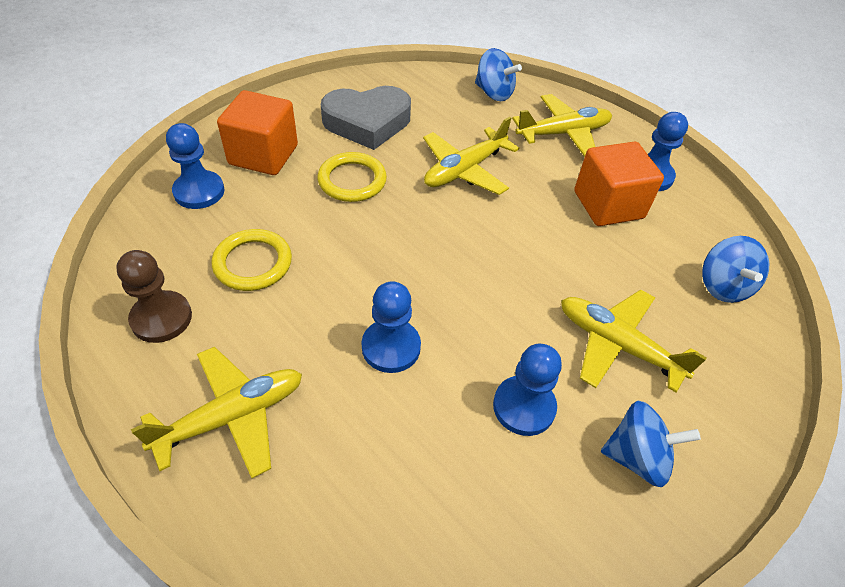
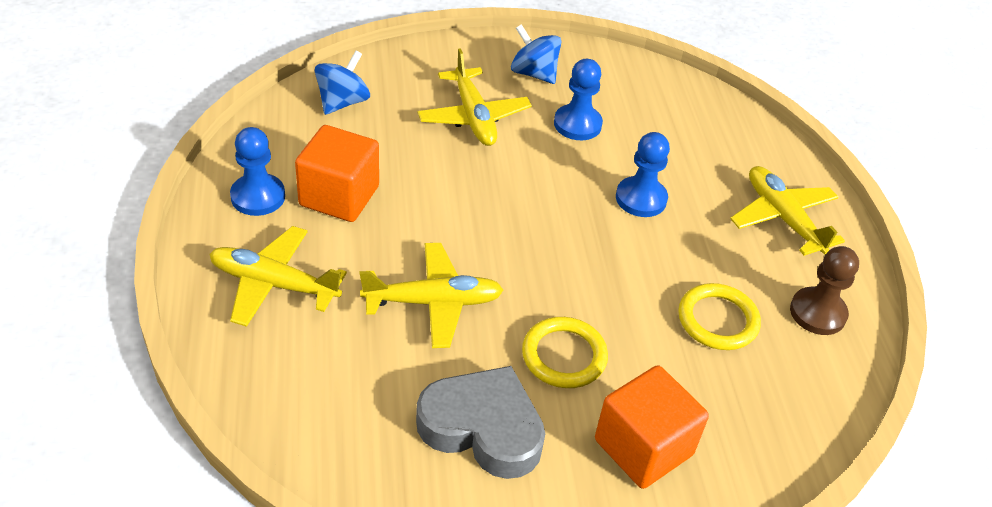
camera: 145 degrees left, 5 degrees down
yellow plane [131,347,302,478] -> yellow plane turned 60 degrees clockwise [730,166,845,256]
blue pawn [166,123,224,209] -> none
blue spinning top [475,48,522,101] -> none

